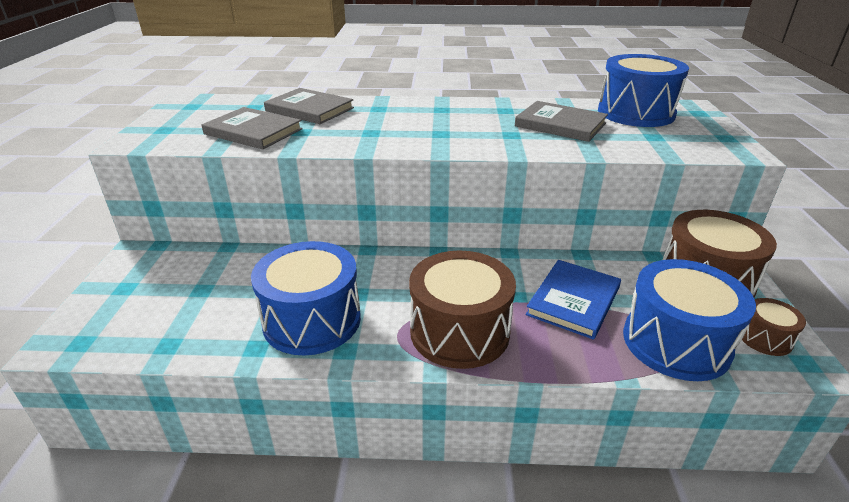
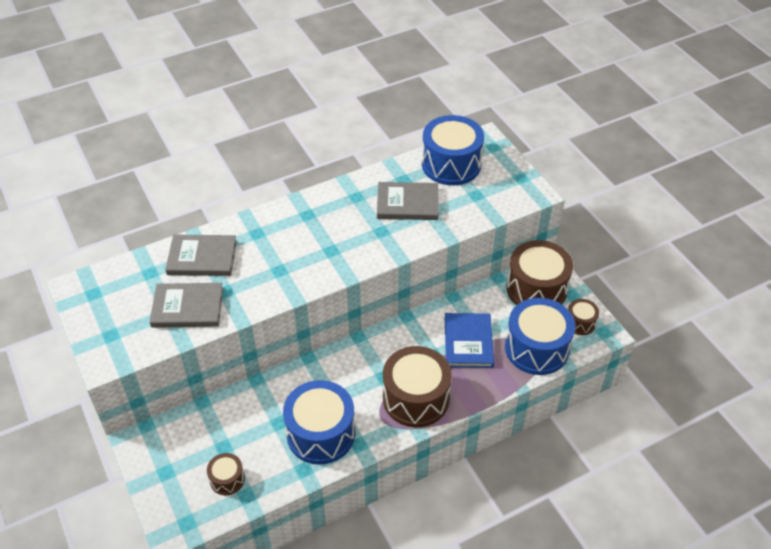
camera: 30 degrees left, 15 degrees up
none -> brown drum [207,453,245,495]

